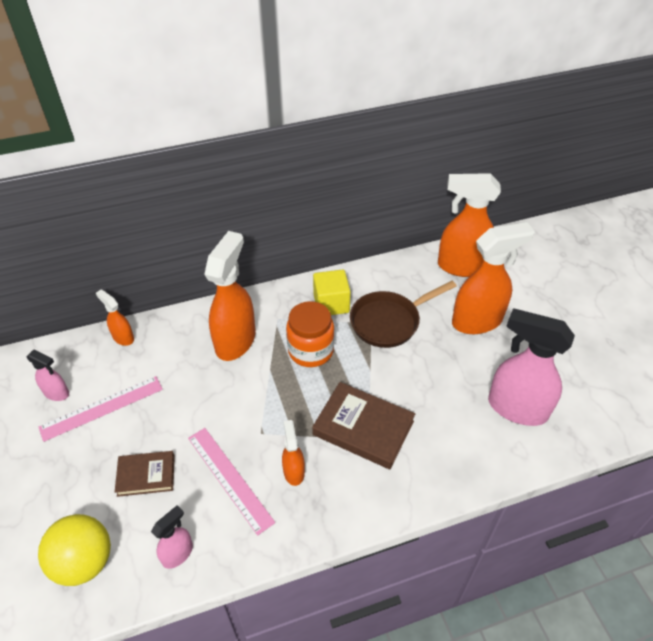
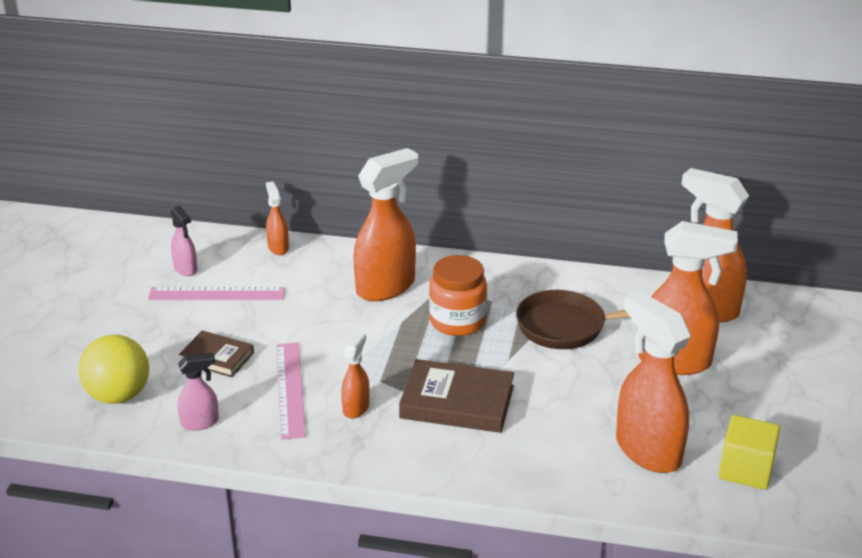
camera: 30 degrees right, 15 degrees down
brown book [312,382,415,469] -> brown book turned 45 degrees counterclockwise [399,359,514,433]
yellow cube [313,269,351,315] -> yellow cube moved to [719,415,780,490]
pink spray bottle [488,308,575,426] -> orange spray bottle [616,291,691,473]

